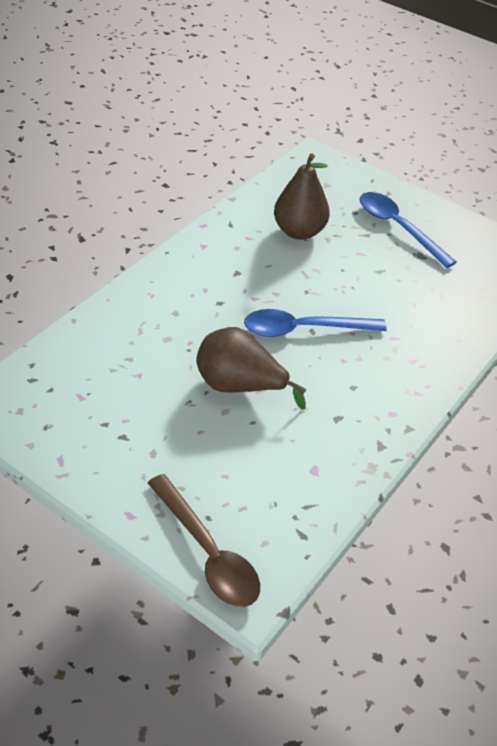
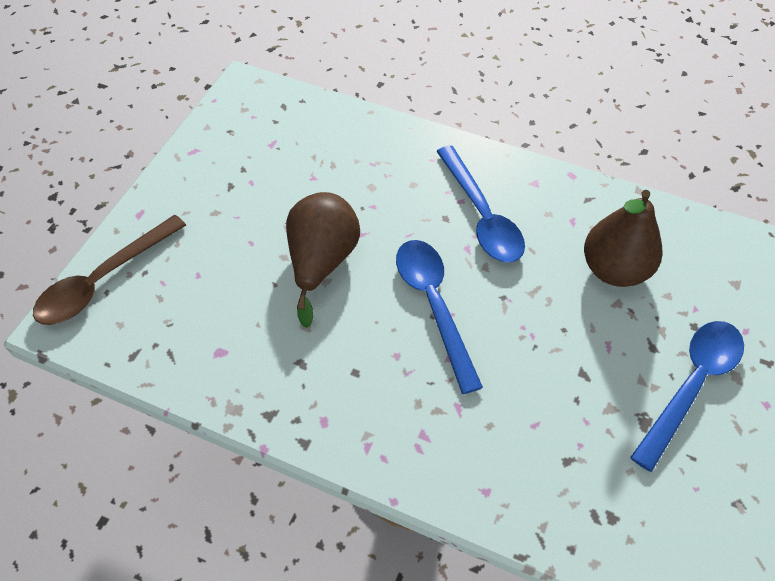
camera: 80 degrees right, 10 degrees up
none -> blue spoon [436,145,525,263]

